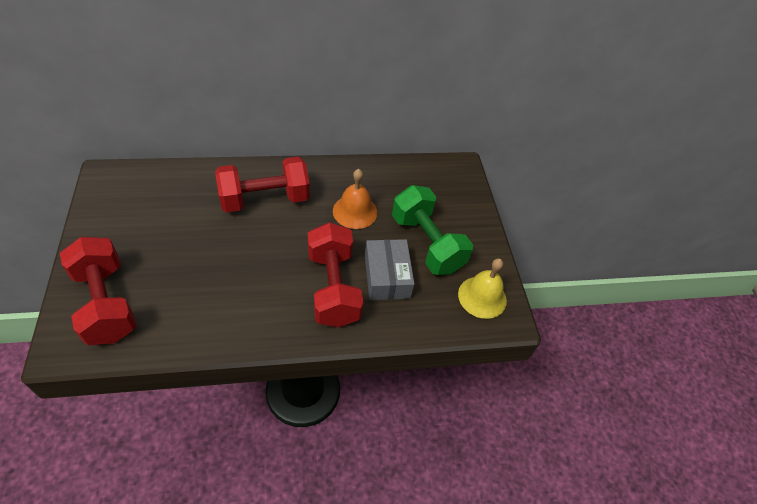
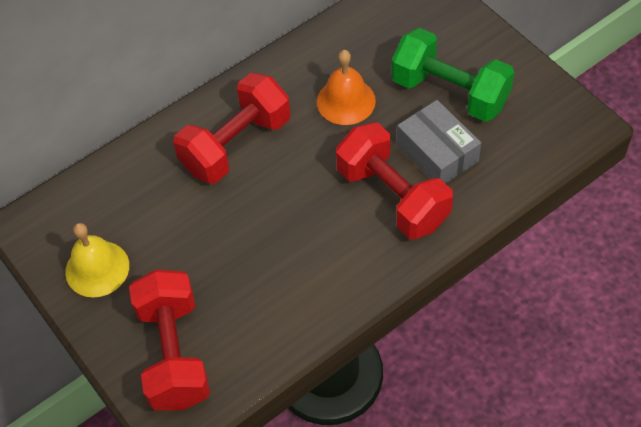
camera: 20 degrees left, 5 degrees up
red dumbbell [60,237,137,345] -> red dumbbell turned 45 degrees clockwise [129,270,210,410]
yellow bell [458,258,507,319] -> yellow bell moved to [65,223,129,297]

